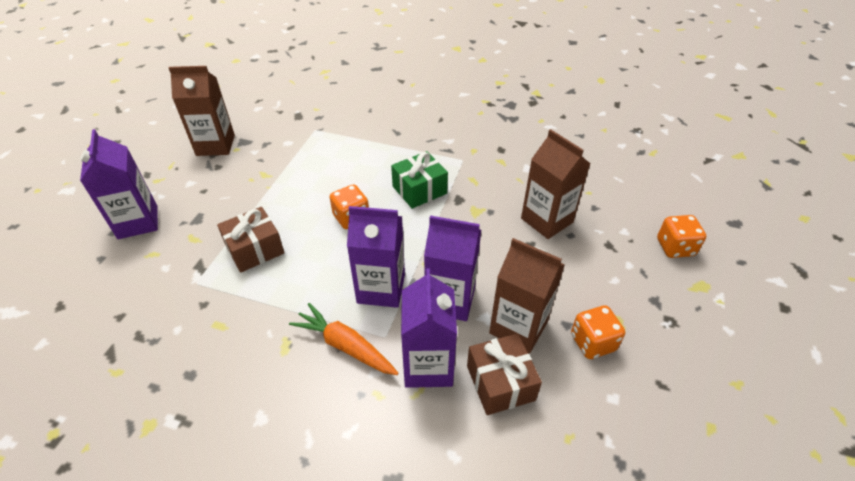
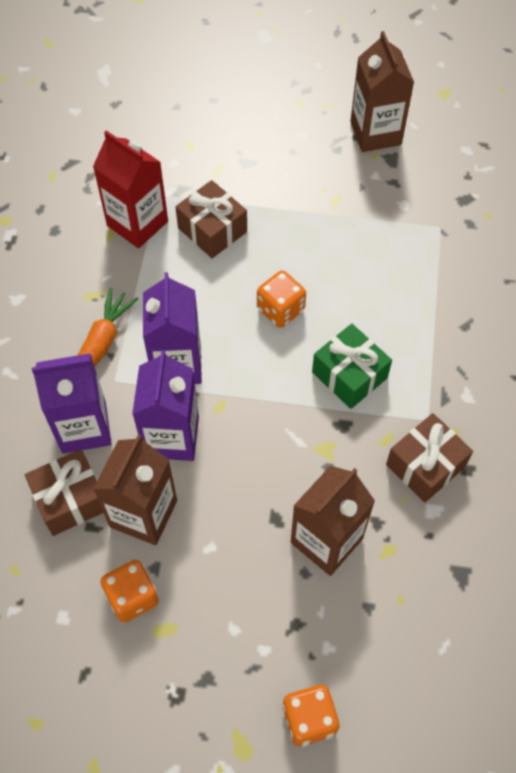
camera: 80 degrees right, 15 degrees up
purple carton [80,129,158,239] -> none
none -> red carton [93,130,168,248]
none -> brown gift [386,413,473,503]

